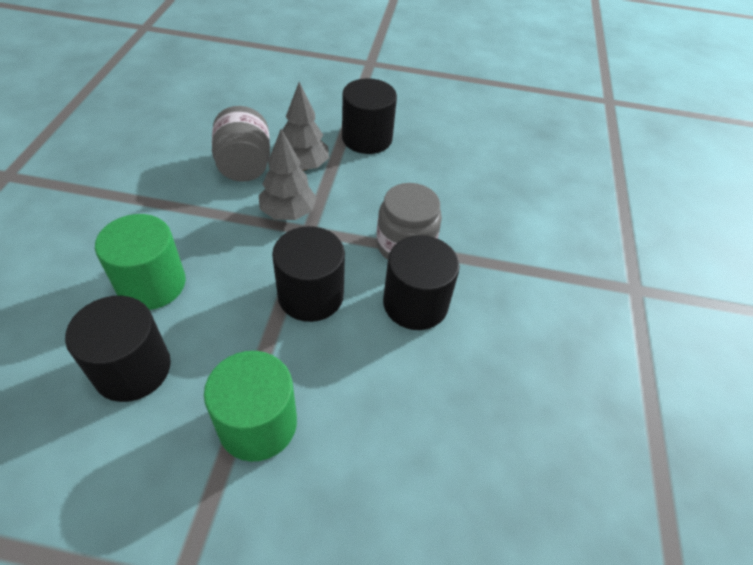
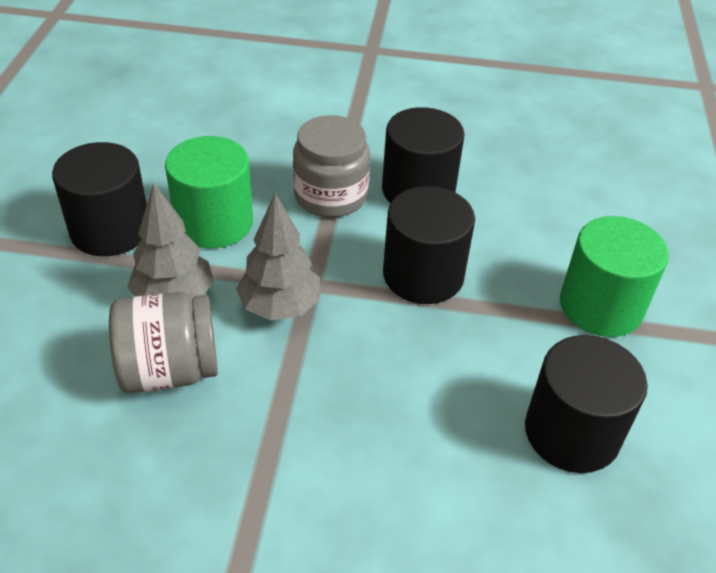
camera: 90 degrees left, 5 degrees down
green cylinder [95,214,186,310] -> green cylinder moved to [165,136,253,248]

